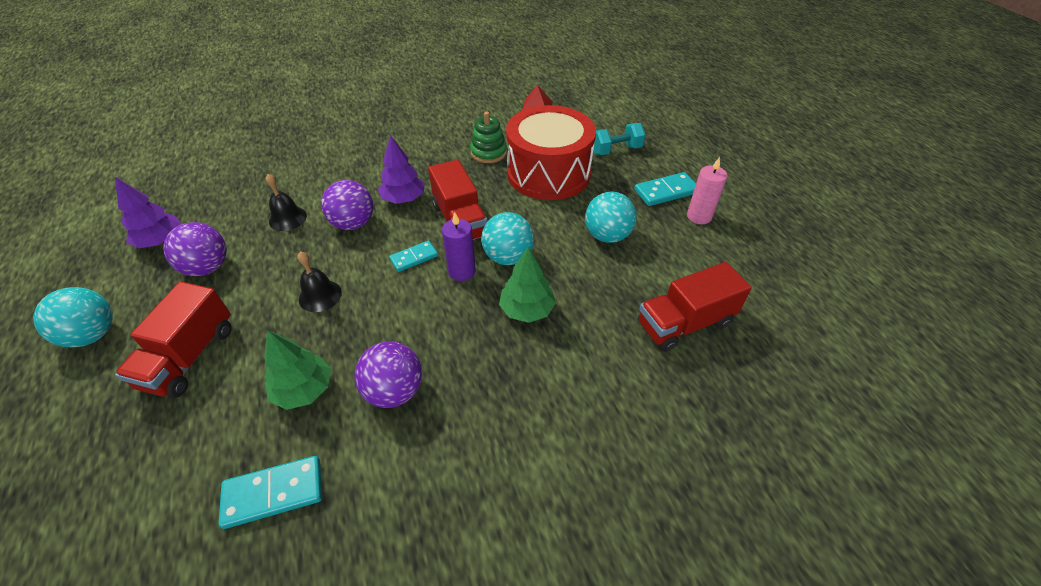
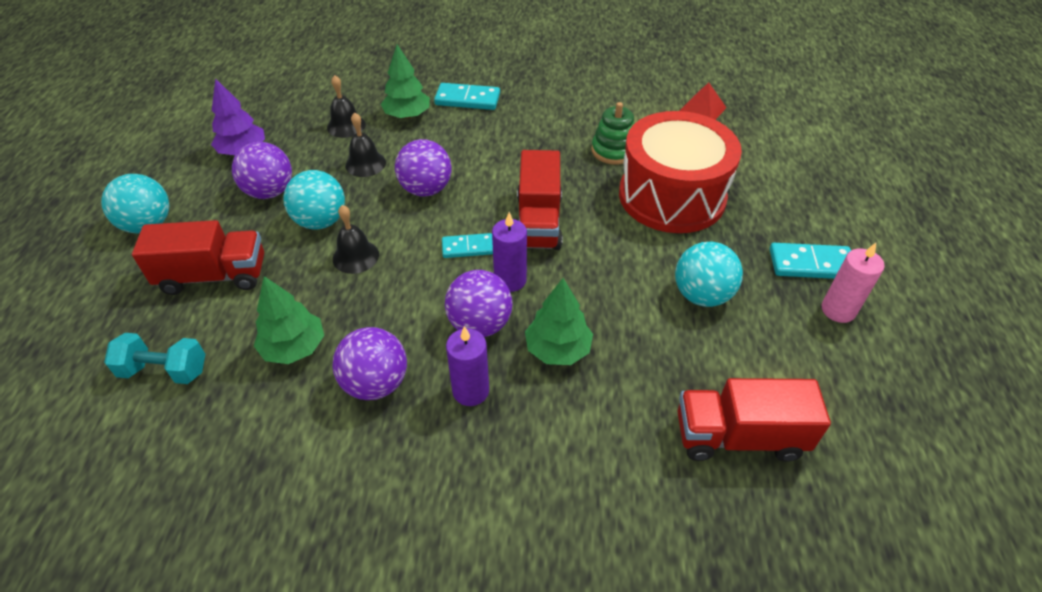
camera: 25 degrees right, 0 degrees up
red truck [115,282,231,398] -> red truck turned 135 degrees counterclockwise [132,220,264,295]
turquoise domino [219,456,322,529] -> turquoise domino moved to [434,83,500,110]
purple tree [378,135,424,204] -> none
turquoise ball [481,212,534,265] -> turquoise ball moved to [283,170,345,230]
turquoise dumbbell [594,123,646,155] -> turquoise dumbbell moved to [104,333,205,384]
none -> black bell [327,75,366,138]
none -> green tree [381,44,430,119]
none -> purple ball [445,270,513,337]
none -> purple candle [446,326,489,406]

